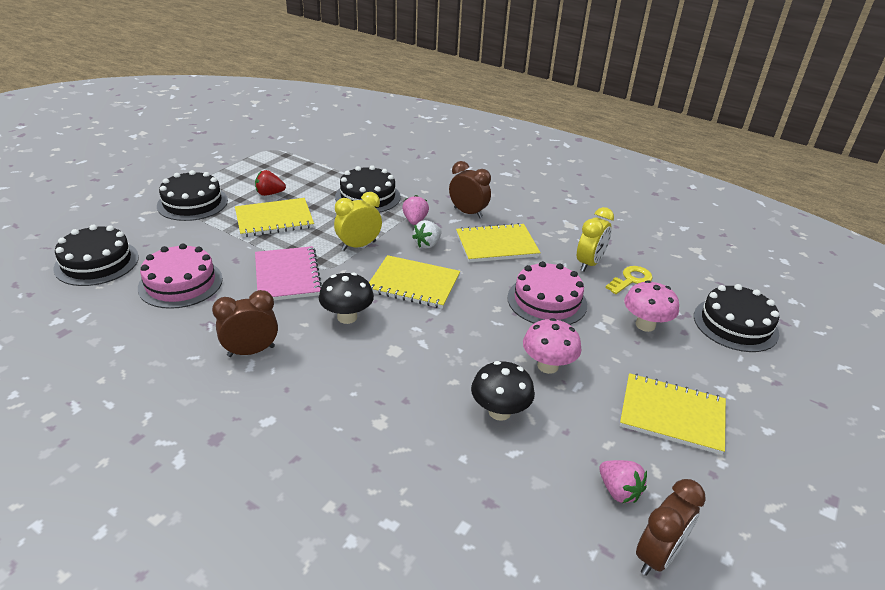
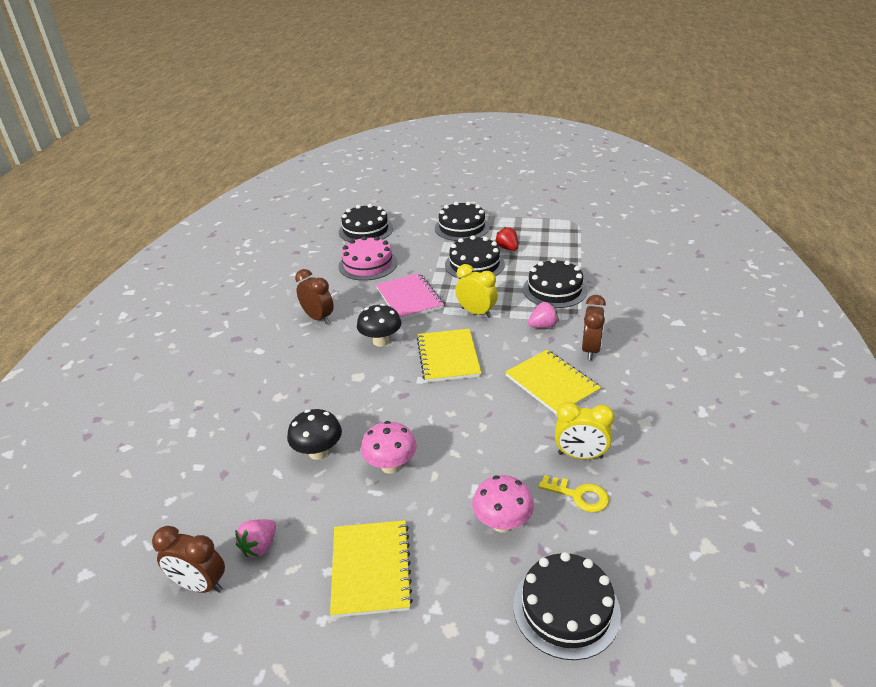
camera: 70 degrees right, 0 degrees up
yellow notebook [235,198,314,237] -> black cake [445,235,505,279]
pink notebook [255,246,322,300] -> pink notebook turned 75 degrees counterclockwise [376,273,444,320]
white strawberry [412,220,442,248] -> none
pink cake [507,261,587,325] -> none

